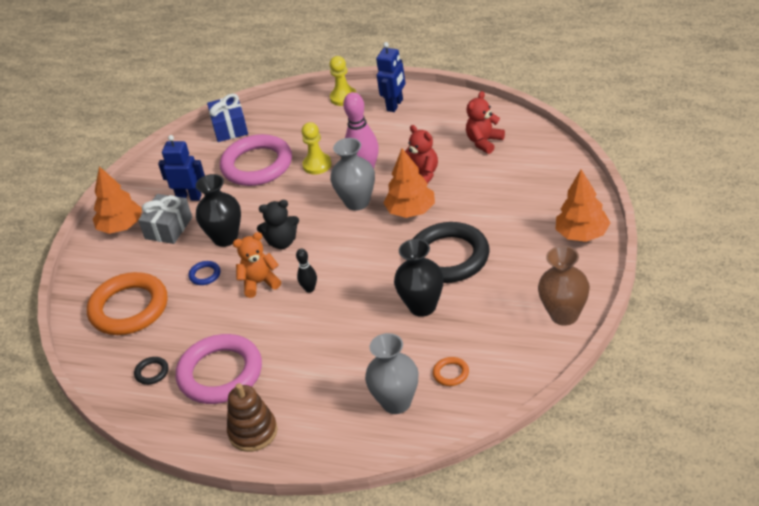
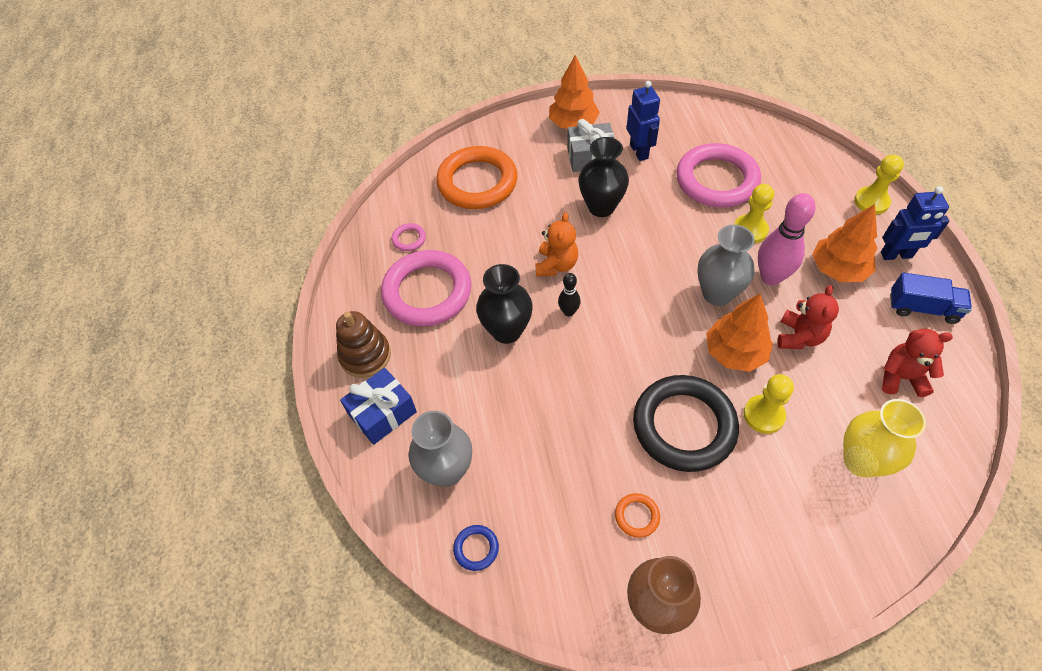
camera: 60 degrees right, 15 degrees up
black ring [134,357,168,385] -> pink ring [391,223,426,251]
blue ring [189,261,220,285] -> blue ring moved to [453,525,499,571]
blue gift [207,93,248,142] -> blue gift moved to [340,368,417,445]
orange teddy bear [233,232,281,298] -> orange teddy bear turned 60 degrees clockwise [535,212,578,277]
black teddy bear [257,200,299,249] -> none
black vase [394,239,444,317] -> black vase moved to [476,264,533,344]
orange ring [433,357,469,386] -> orange ring moved to [615,493,660,538]
orange tree [556,169,610,242] -> orange tree moved to [812,204,877,282]
none -> yellow pawn [743,374,794,434]
none -> yellow vase [843,399,926,478]
none -> blue truck [890,272,972,324]

